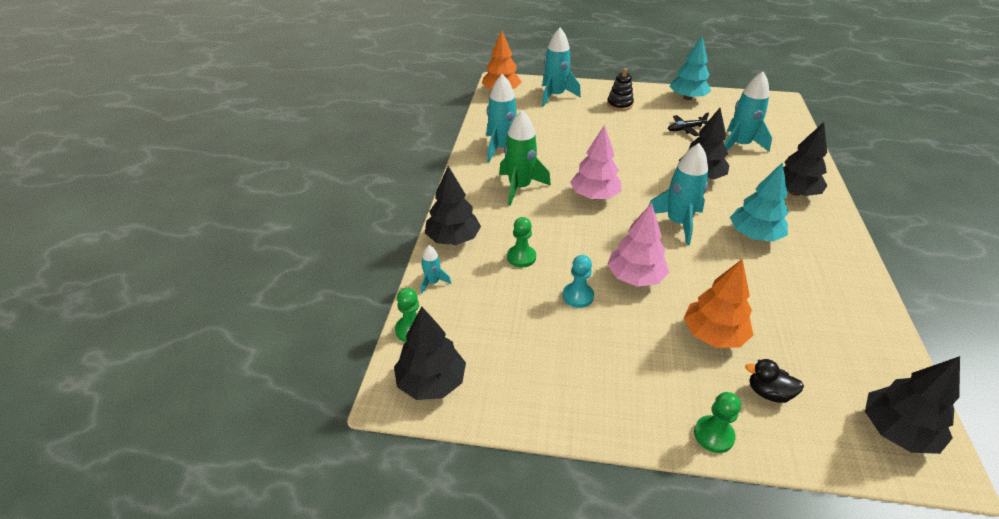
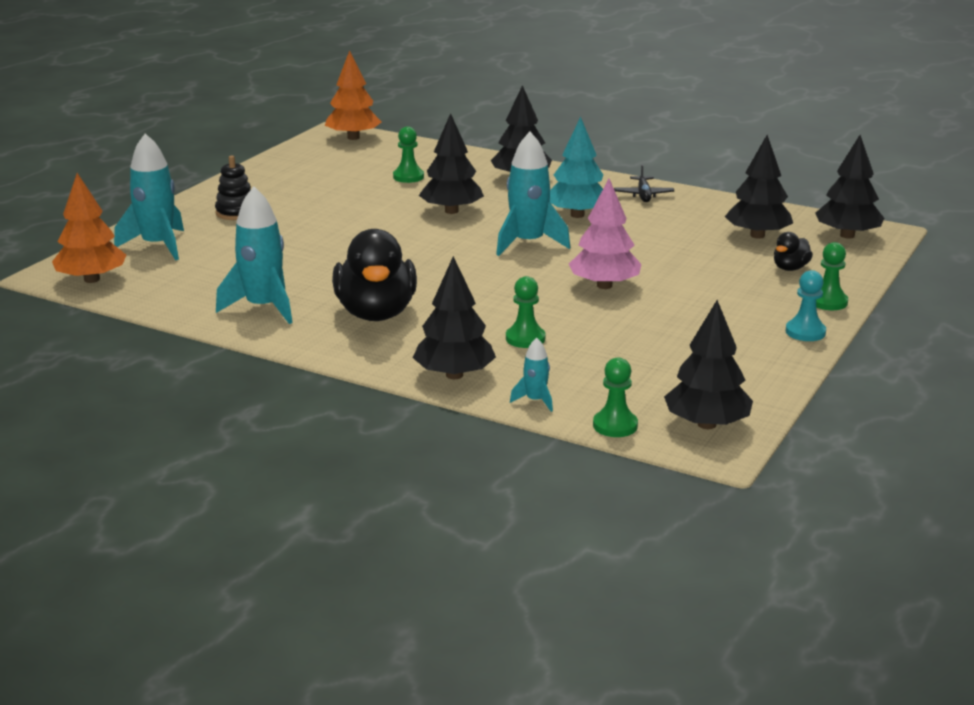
camera: 70 degrees left, 15 degrees down
green rocket [499,110,551,206] -> black duck [332,229,417,321]
turquoise pawn [563,255,594,308] -> turquoise pawn moved to [786,270,826,341]
pink tree [570,125,622,199] -> none
black plane [668,112,709,136] -> black plane moved to [614,164,674,202]
turquoise tree [669,36,711,100] -> none
orange tree [684,259,753,348] -> orange tree moved to [325,50,381,140]
turquoise rocket [725,72,772,152] -> green pawn [393,126,424,183]
none -> black tree [725,135,793,239]

